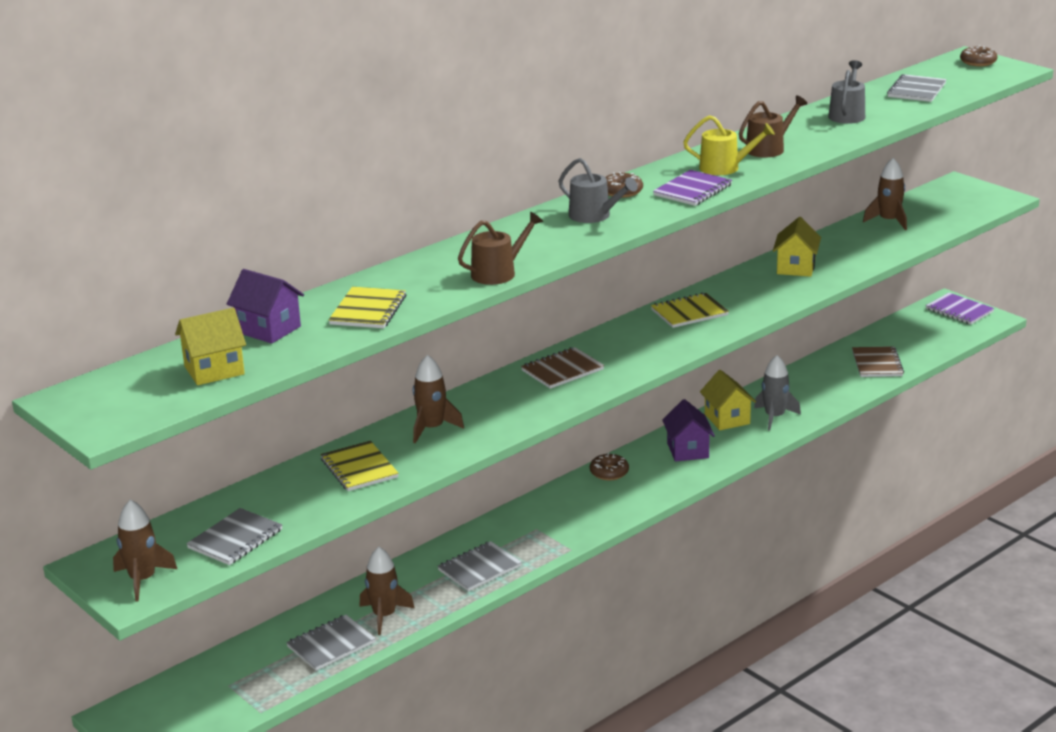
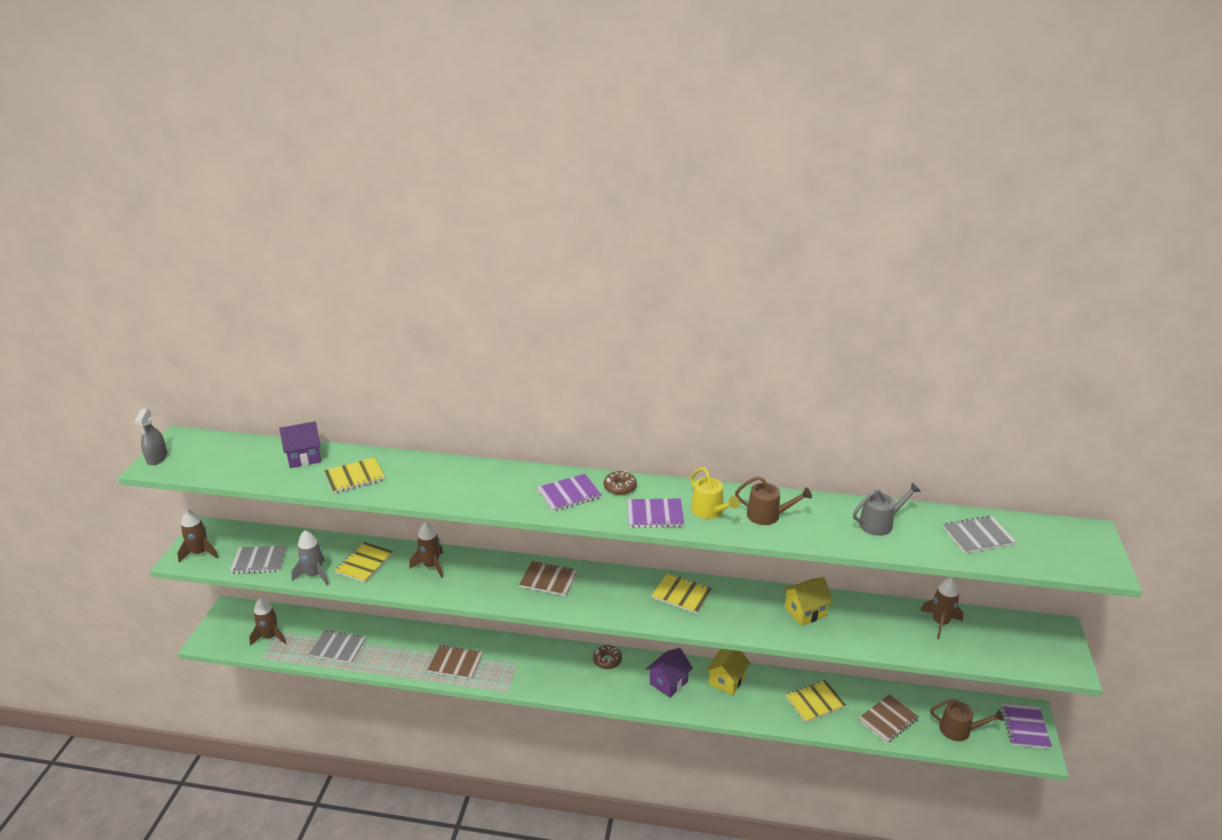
camera: 50 degrees right, 5 degrees up
yellow house [175,308,246,385] -> none
purple house [227,269,304,344] -> purple house turned 75 degrees clockwise [279,421,321,468]
brown rocket [359,547,415,635] -> brown rocket moved to [249,598,286,646]
grey notebook [437,541,522,591] -> brown notebook [427,645,483,679]
brown watering can [458,212,543,285] -> brown watering can moved to [930,699,1004,741]
grey watering can [559,158,638,223] -> purple notebook [537,474,602,512]
grey rocket [754,355,801,430] -> grey rocket moved to [291,530,329,585]
brown donut [960,46,997,66] -> none
none -> grey spray bottle [135,409,167,465]
none -> yellow notebook [786,680,846,723]

